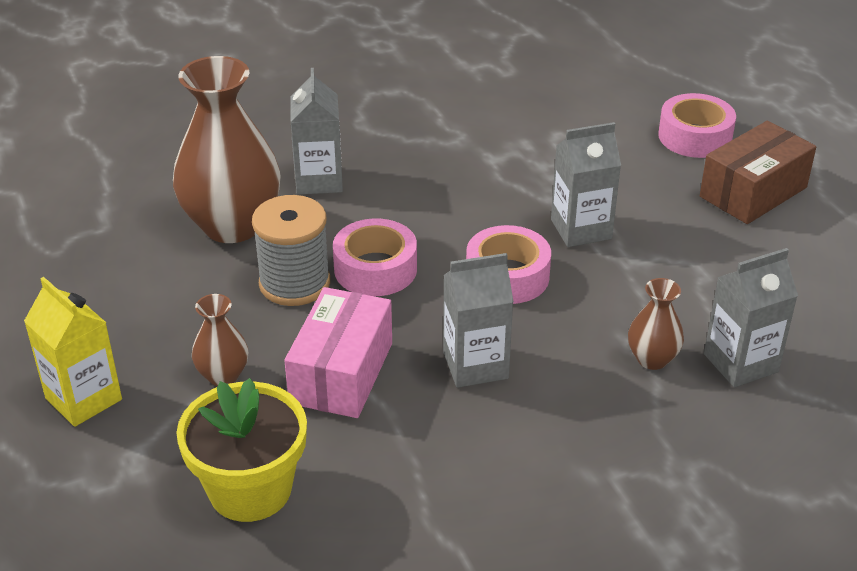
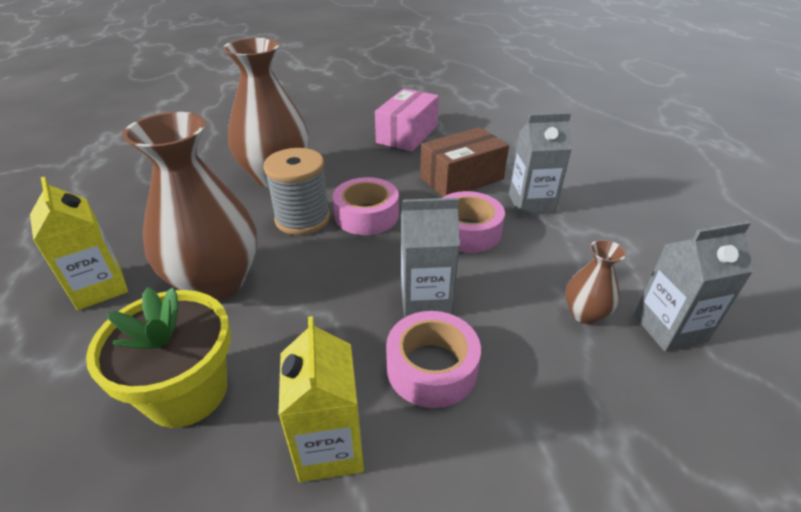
camera: 10 degrees right, 0 degrees up
brown vase [192,294,248,386] -> brown vase [122,112,257,301], size x2.14
pink box [284,287,392,418] -> pink box moved to [375,89,439,151]
grey carton [290,68,343,195] -> none
pink tape [658,93,736,158] -> pink tape moved to [386,311,481,408]
brown box [700,121,816,224] -> brown box moved to [420,127,509,197]
none -> yellow carton [278,316,364,482]

